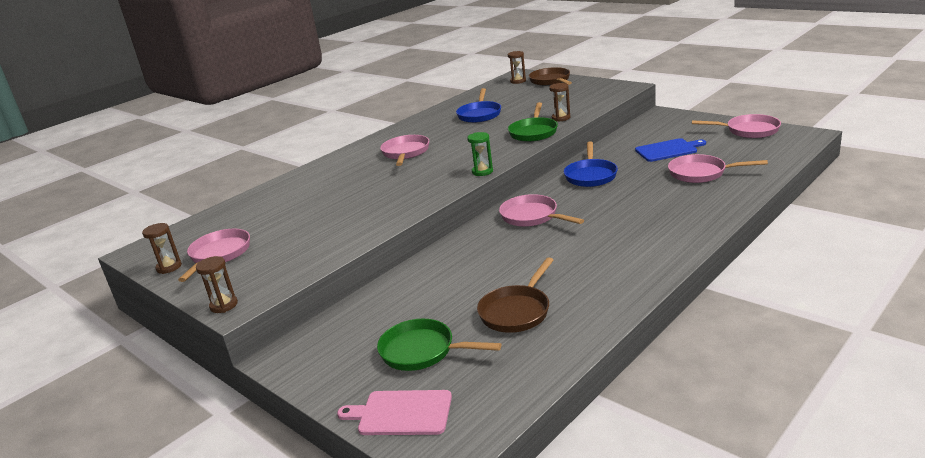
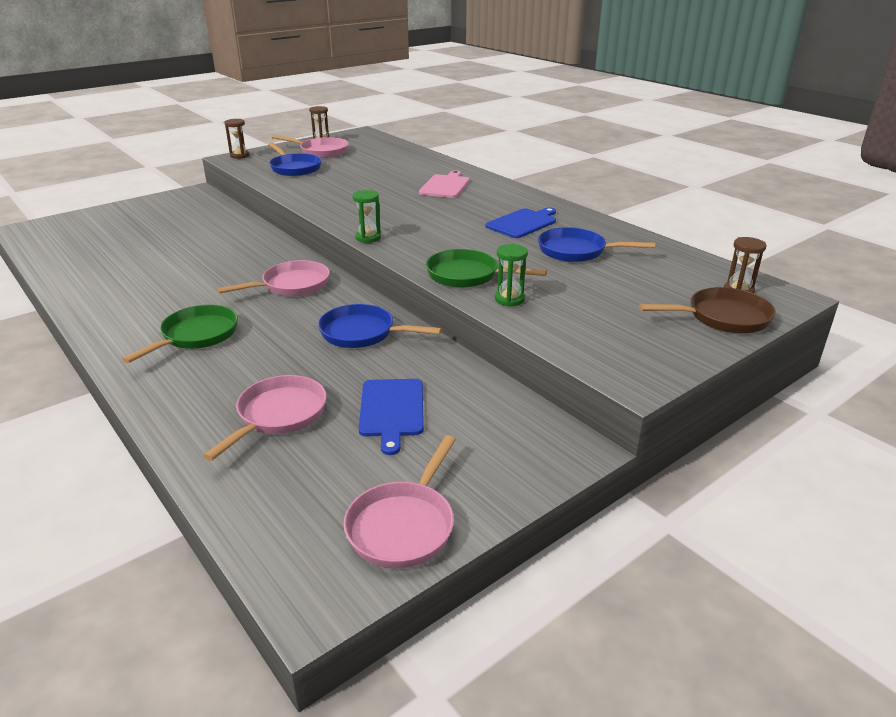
camera: 95 degrees right, 5 degrees up
pink cutting board [337,390,452,435] -> pink cutting board moved to [419,170,470,198]
green pan [377,319,501,371] -> green pan moved to [122,305,238,363]
pink pan [380,135,429,166] -> none
brown pan [477,257,554,333] -> none
brown hourglass [549,83,570,122] -> green hourglass [495,244,528,307]
none -> blue pan [268,142,322,176]
none -> blue cutting board [486,207,556,238]

